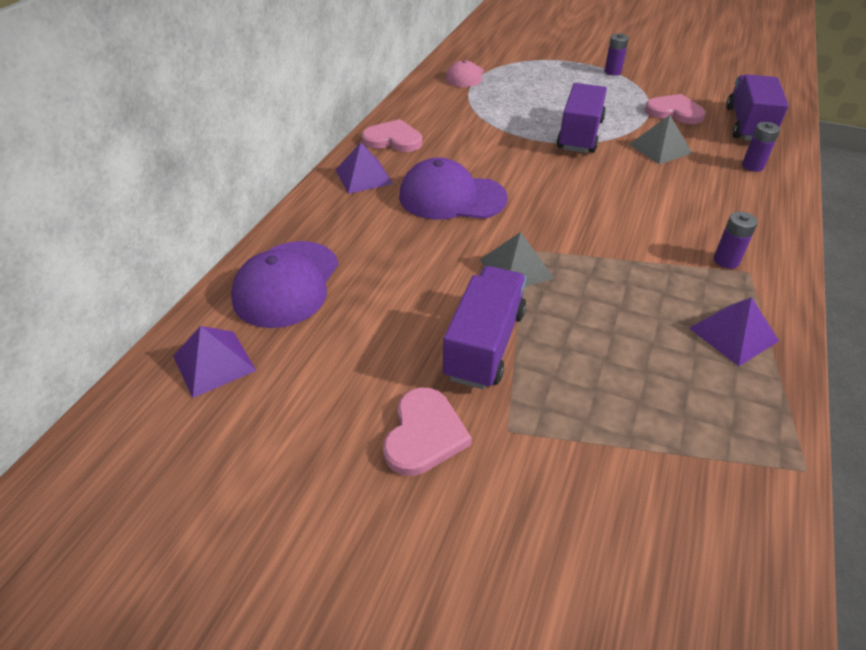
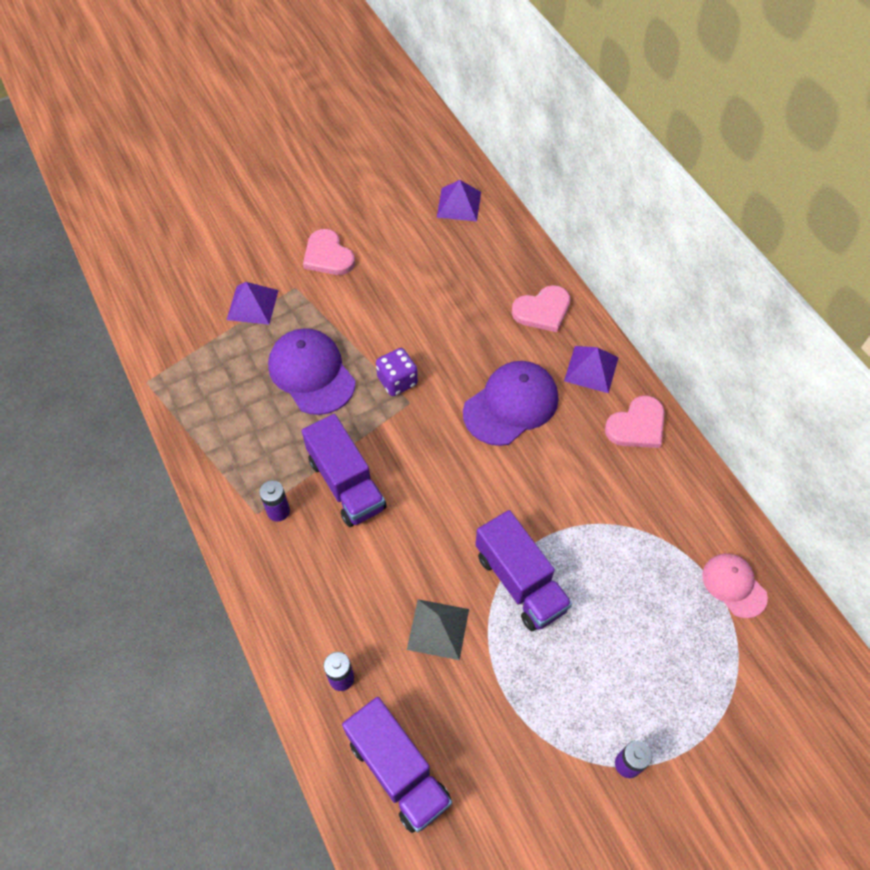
camera: 130 degrees right, 15 degrees up
purple cap [231,241,339,328] -> purple cap moved to [268,328,356,415]
purple truck [443,266,526,389] -> purple truck moved to [302,414,387,527]
grey pyramid [479,232,554,287] -> purple dice [376,348,418,396]
pink heart [645,94,706,124] -> pink heart moved to [512,285,570,332]
purple pyramid [689,297,779,366] -> purple pyramid moved to [227,282,279,324]

